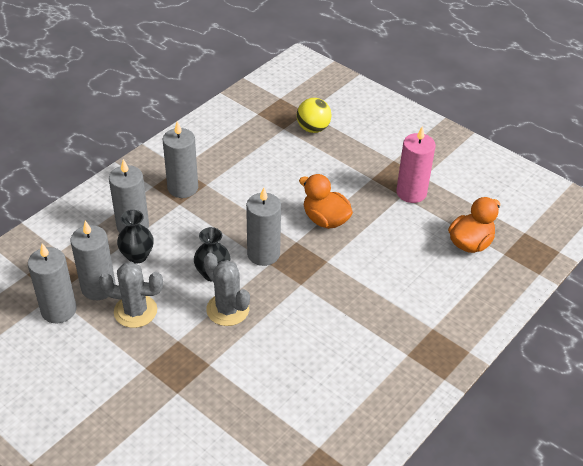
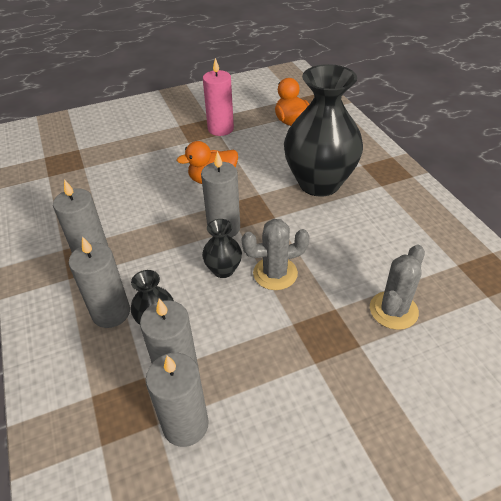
camera: 60 degrees left, 0 degrees up
grey cactus [99,262,163,328] -> grey cactus moved to [370,245,425,330]
yellow ball [297,98,332,133] -> none
none -> black vase [284,64,363,197]

